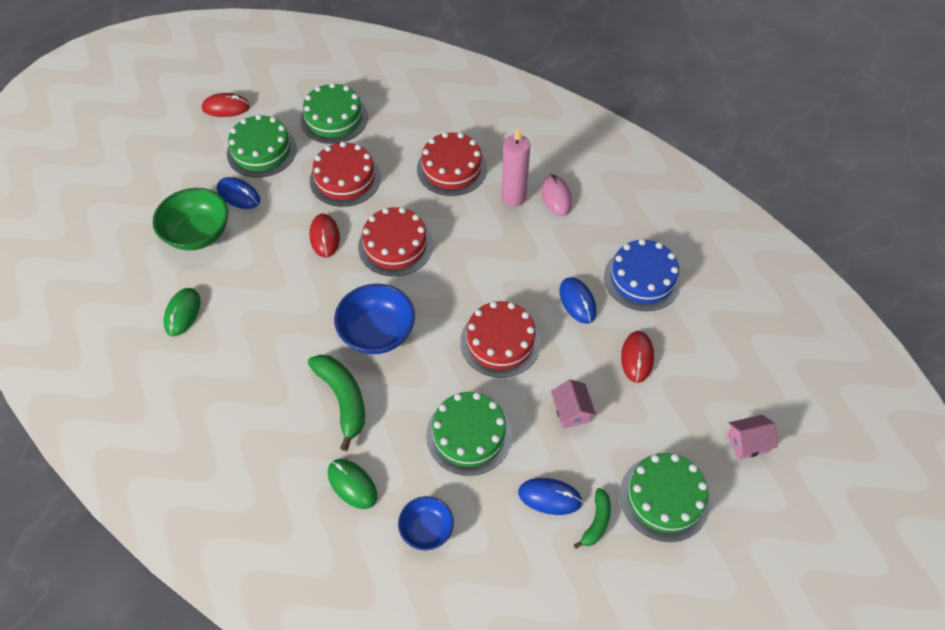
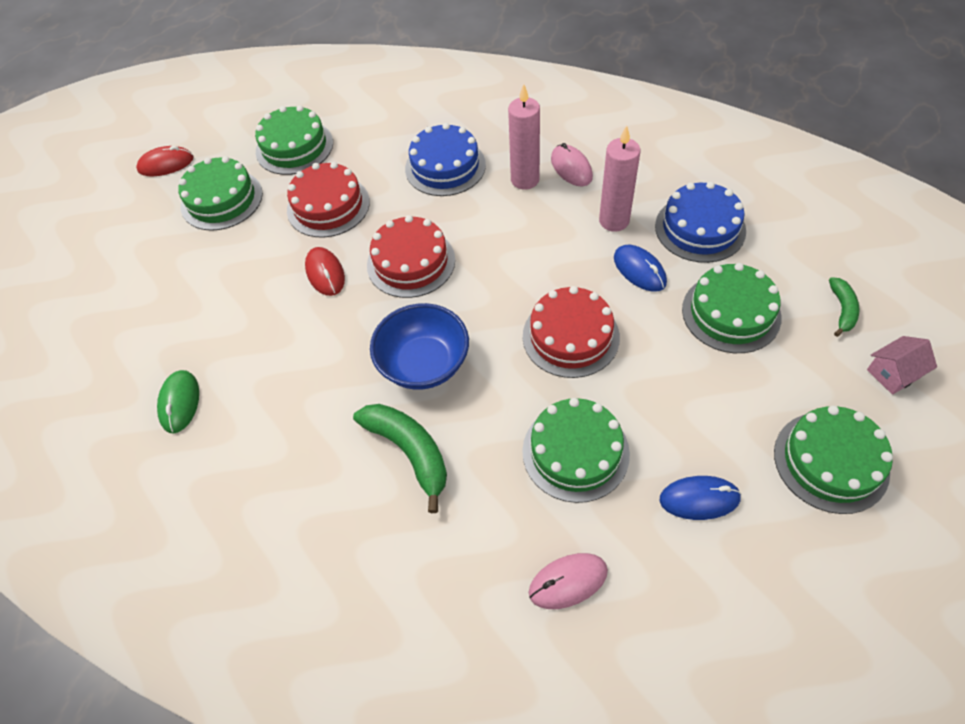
camera: 10 degrees left, 0 degrees up
green bowl [153,188,229,250] -> none
blue mouse [217,177,260,209] -> none
green mouse [328,459,378,509] -> none
blue bowl [398,496,454,550] -> pink mouse [529,553,608,609]
red cake [417,132,487,196] -> blue cake [405,123,486,196]
pink house [551,379,596,428] -> none
green banana [574,488,611,549] -> green banana moved to [829,277,859,337]
red mouse [621,331,654,383] -> green cake [682,263,781,353]
none -> pink candle [599,125,641,232]

